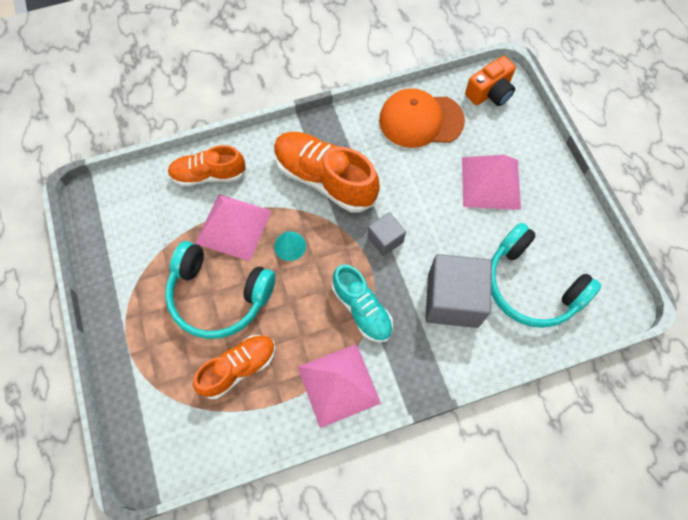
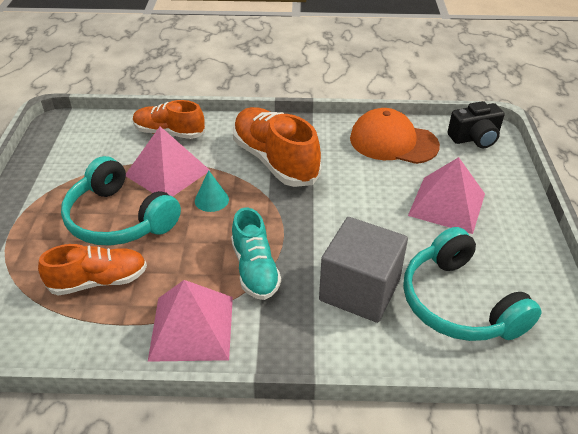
camera: 20 degrees right, 25 degrees down
grey cube [367,212,406,256] -> none
orange camera [465,56,516,106] -> black camera [448,101,505,148]

